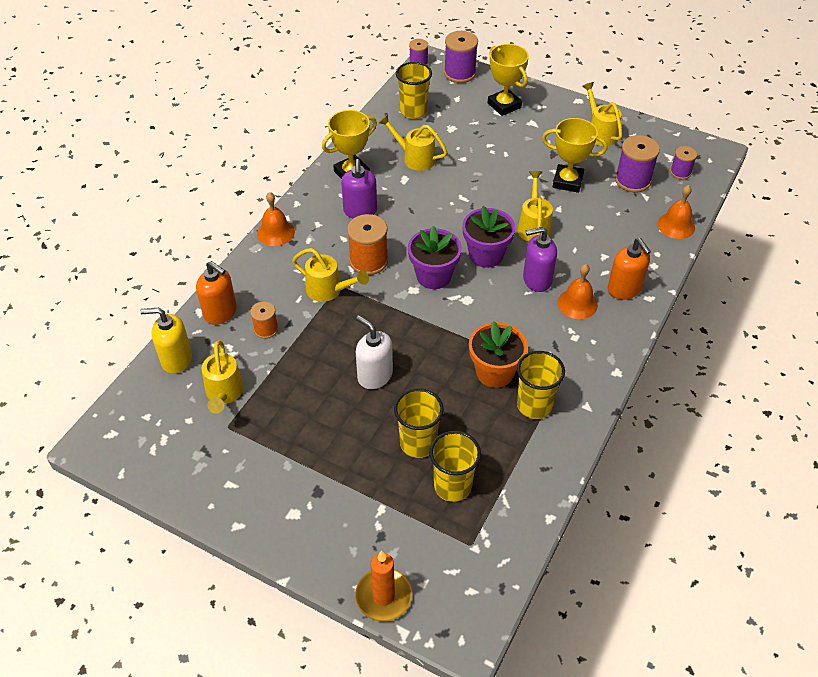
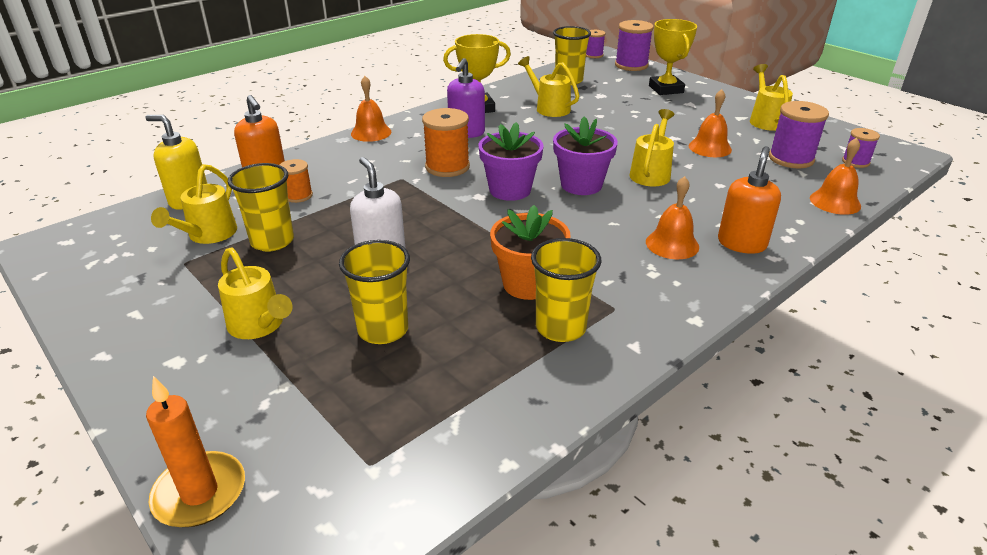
camera: 20 degrees right, 15 degrees down
yellow watering can [292,248,369,302] -> yellow watering can moved to [218,247,293,339]
yellow cup [429,431,481,502] -> yellow cup moved to [228,163,294,252]
purple soap dispenser [523,227,557,292] -> none
yellow trophy [542,118,607,193] -> orange bell [689,89,732,157]
orange soap dispenser [608,238,651,300] -> orange soap dispenser turned 150 degrees counterclockwise [718,146,781,254]

